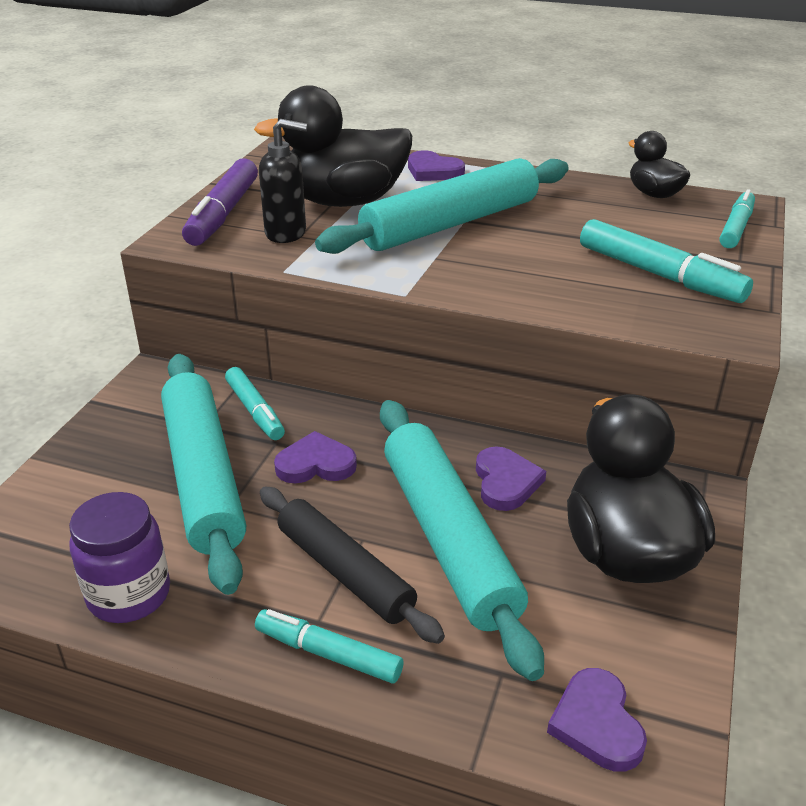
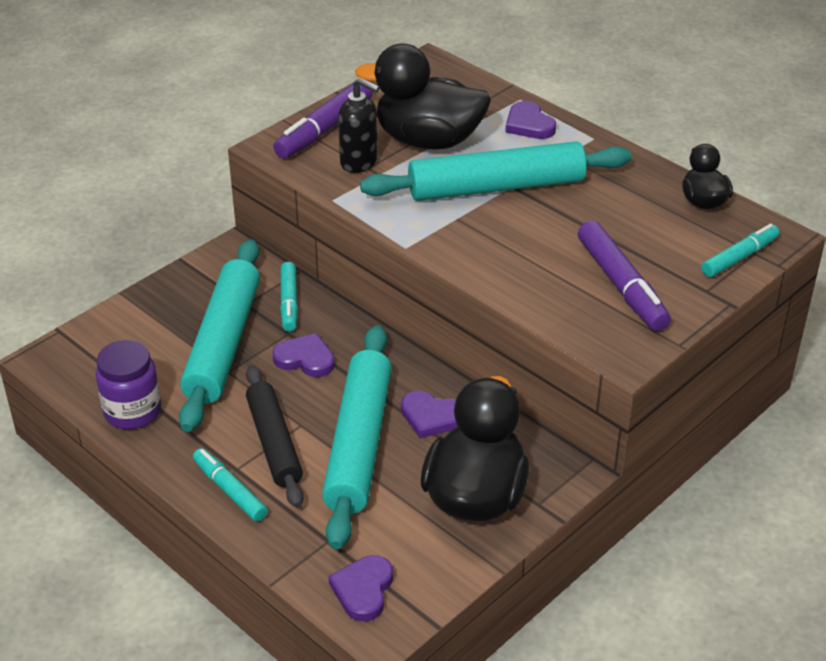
camera: 25 degrees right, 5 degrees up
purple heart [476,446,546,511] -> purple heart turned 90 degrees clockwise [401,391,458,438]
turquoise marker [580,219,753,303] -> purple marker [578,221,671,331]

